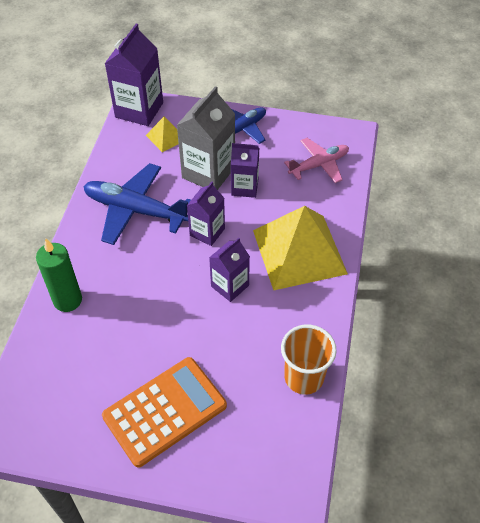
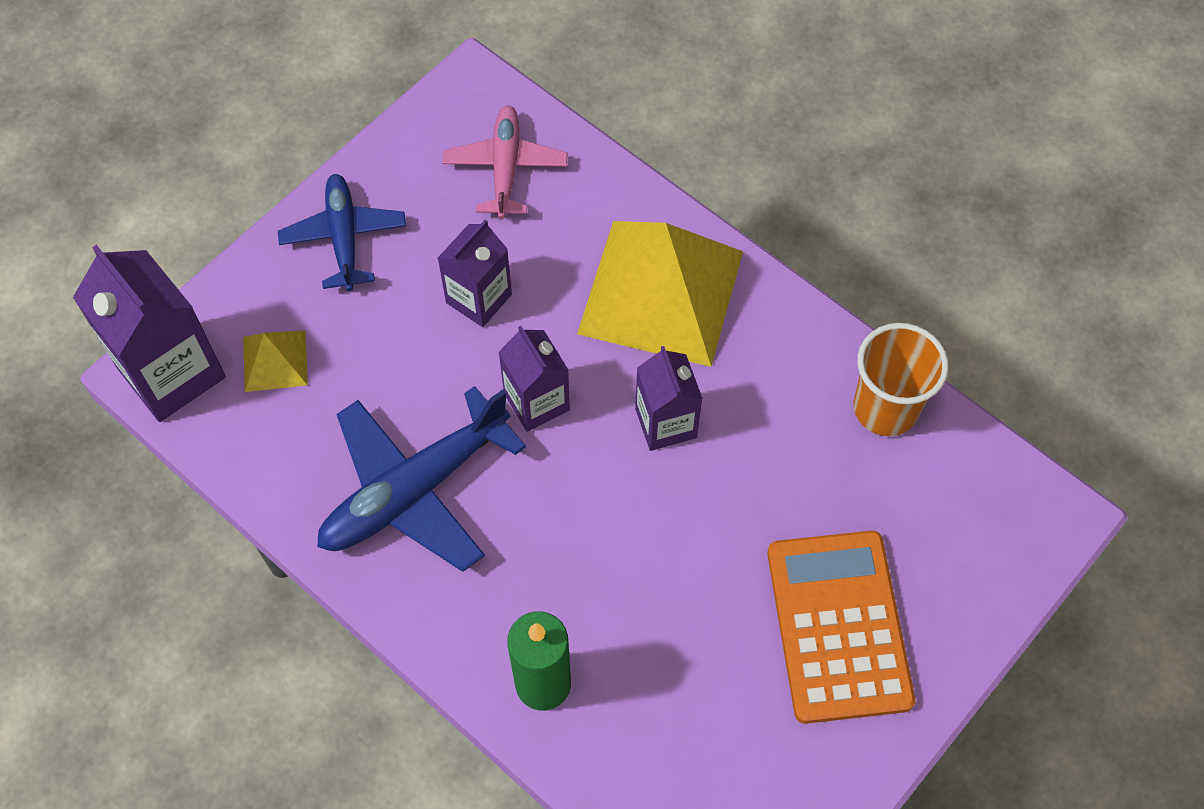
camera: 60 degrees left, 10 degrees up
grey carton [177,86,235,190] -> none

